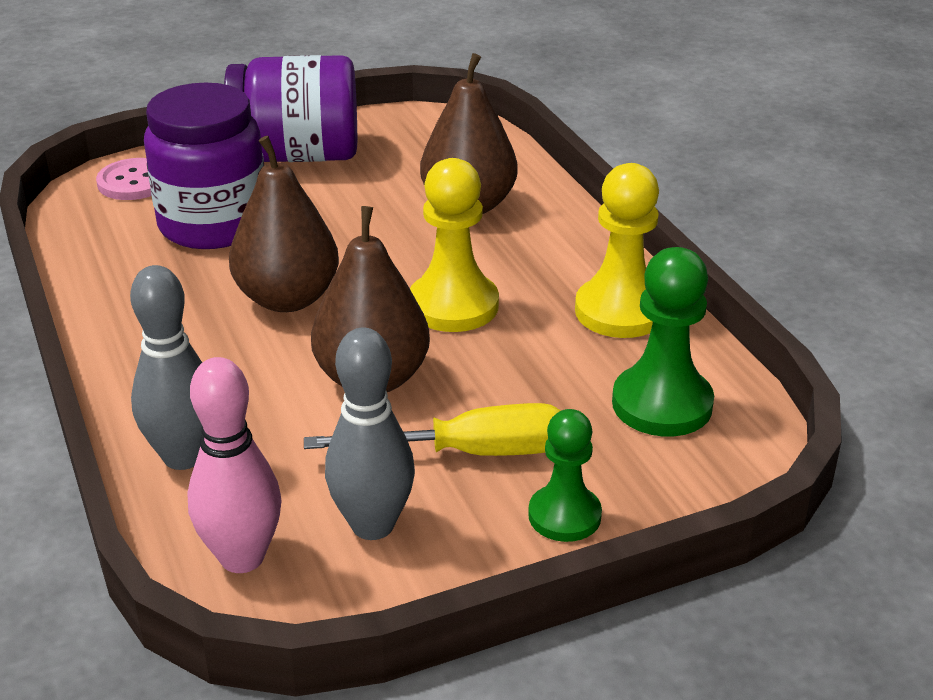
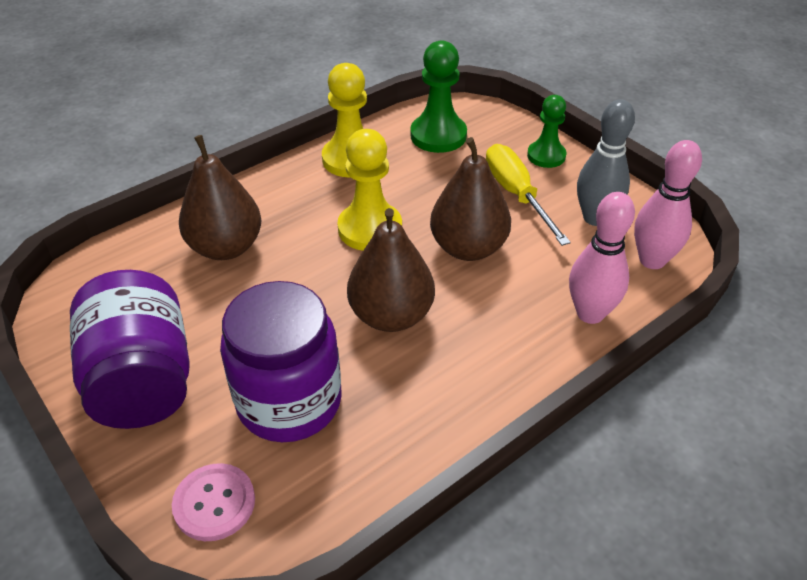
camera: 105 degrees left, 10 degrees up
grey bowling pin [130,265,202,470] -> pink bowling pin [569,192,635,324]

